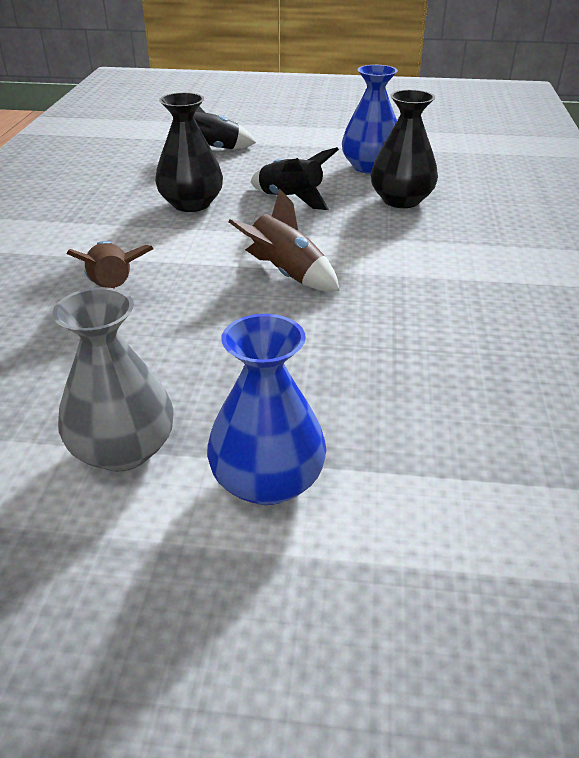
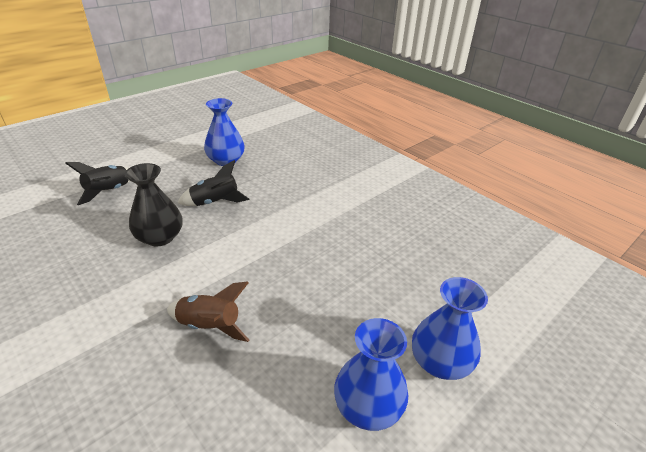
camera: 50 degrees left, 0 degrees up
grey vase [53,287,174,471] -> blue vase [334,318,408,431]
brown rocket [228,188,339,292] -> none
black vase [371,90,438,208] -> none

